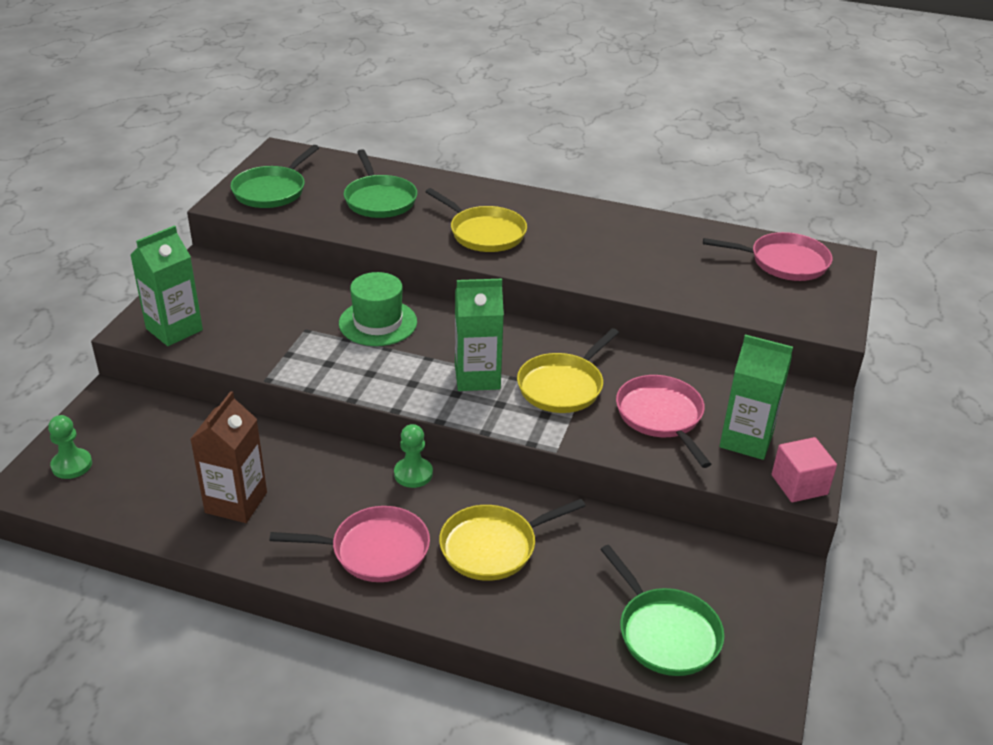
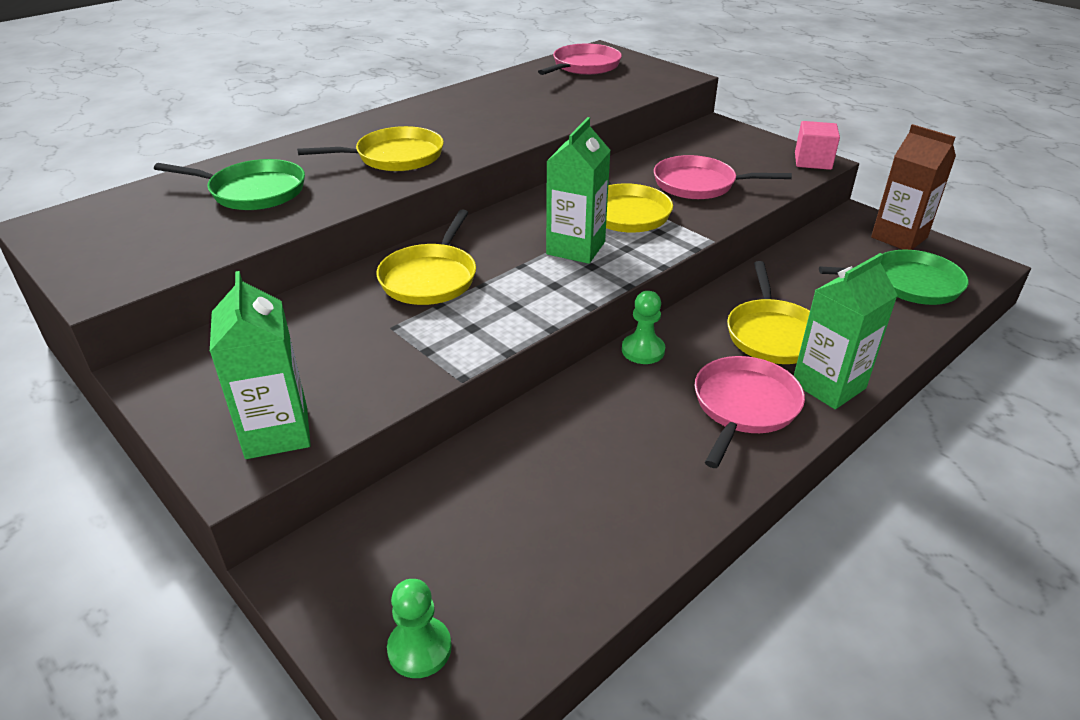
camera: 60 degrees left, 0 degrees up
brown carton [190,391,267,523] -> brown carton moved to [871,124,956,250]
green pan [230,145,319,208] -> none
green hat [339,272,417,346] -> yellow pan [377,210,476,305]
green carton [719,335,793,460] -> green carton moved to [794,253,898,409]

